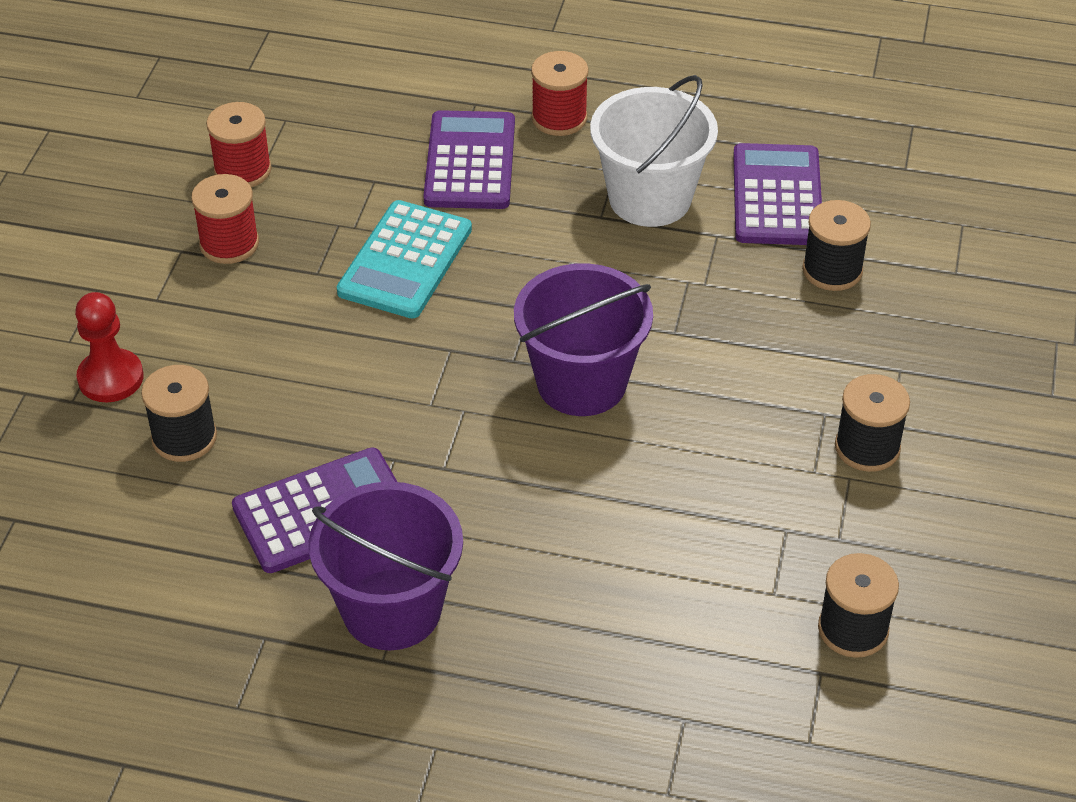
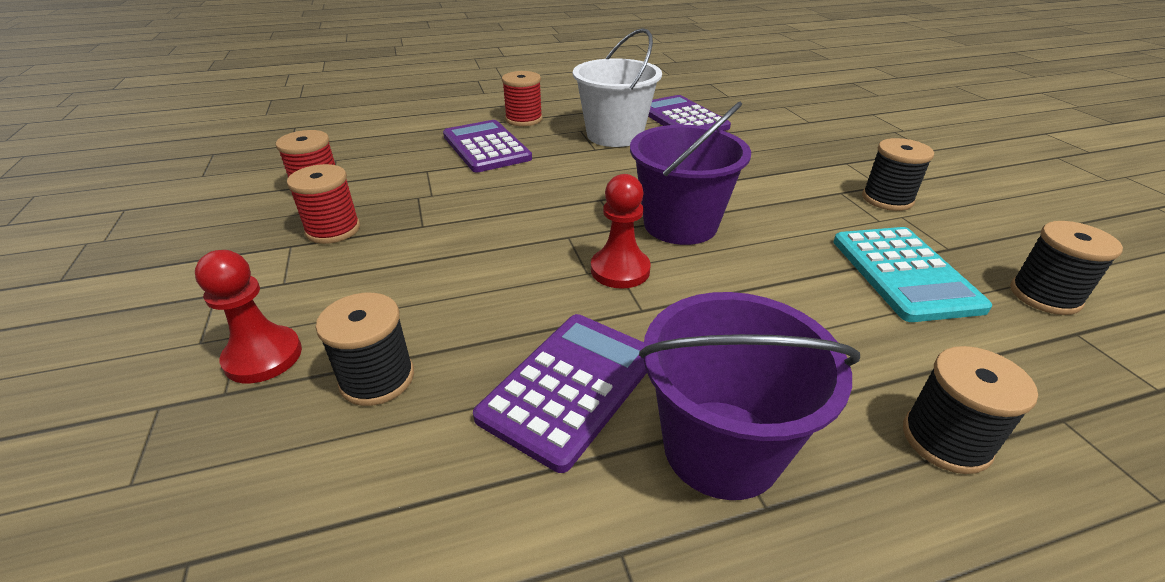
camera: 30 degrees left, 10 degrees down
turquoise calculator [337,200,472,318] -> turquoise calculator moved to [833,227,992,322]
black spool [802,200,871,291] -> black spool moved to [903,346,1038,474]
none -> red pawn [591,174,651,289]

